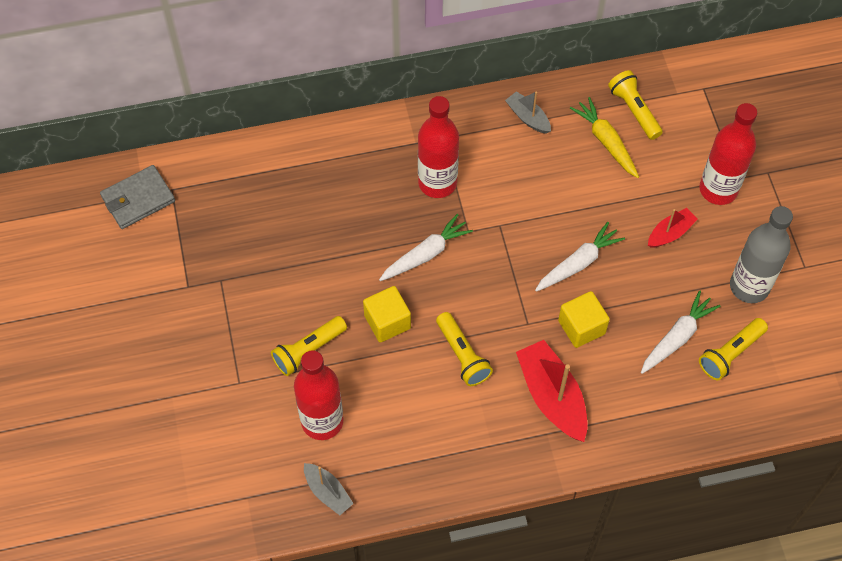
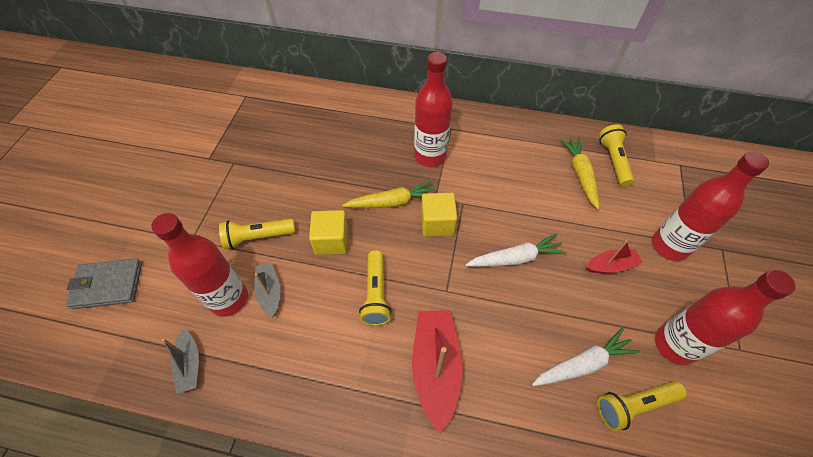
camera: 25 degrees right, 5 degrees down
grey wallet [100,165,175,229] -> grey wallet moved to [66,258,142,309]
white carrot [379,214,473,281] -> yellow carrot [342,181,435,208]
grey boat [505,91,551,134] -> grey boat moved to [254,262,280,317]
yellow cube [558,291,610,348] -> yellow cube moved to [421,193,457,237]
grey bottle [730,206,793,303] -> red bottle [655,269,796,365]

